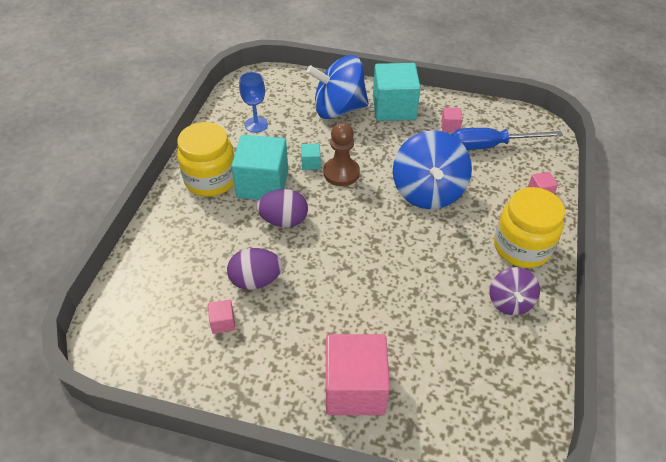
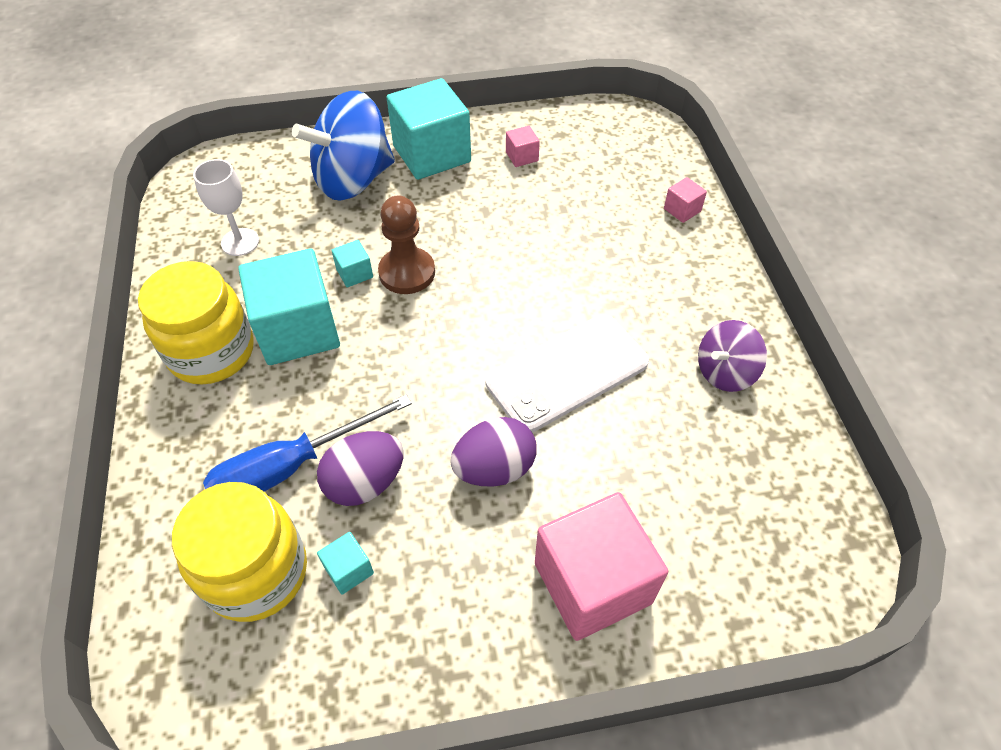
camera: 25 degrees left, 5 degrees up
pink cube [208,300,235,334] -> turquoise cube [317,532,374,595]
blue goblet [239,72,268,133] -> white goblet [193,159,259,256]
purple egg [257,189,308,227] -> purple egg moved to [450,417,537,486]
blue spinning top [393,130,472,209] -> none
blue screwdriver [452,128,563,150] -> blue screwdriver moved to [203,395,412,492]
purple spinning top [490,267,540,315] -> purple spinning top turned 75 degrees clockwise [698,320,767,392]
yellow jar [494,187,565,268] -> yellow jar moved to [172,482,307,622]
none -> white phone [486,314,649,432]

